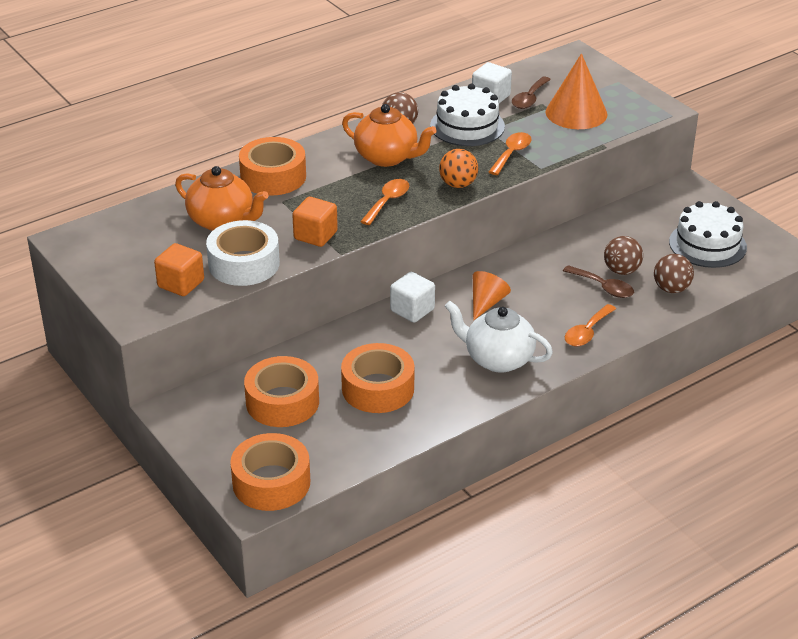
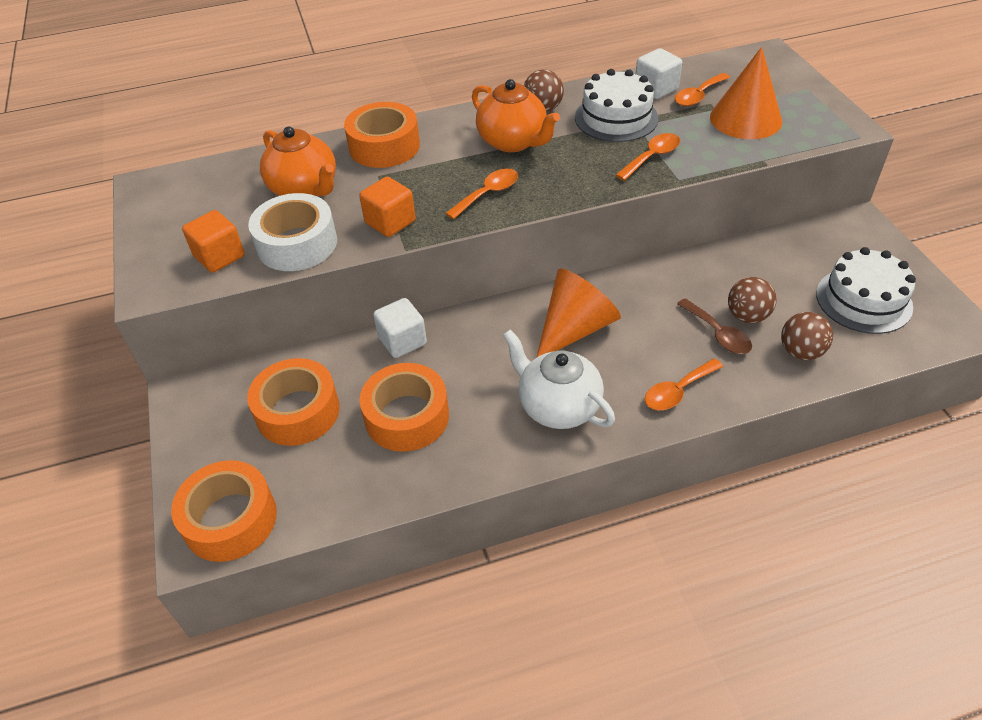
camera: 20 degrees right, 10 degrees up
white cube [390,272,435,323] -> white cube moved to [373,298,427,358]
orange ball [439,149,478,188] -> none
orange cone [473,271,511,320] -> orange cone [536,268,621,358], size x1.63
brown spoon [512,77,551,109] -> orange spoon [675,73,730,106]

